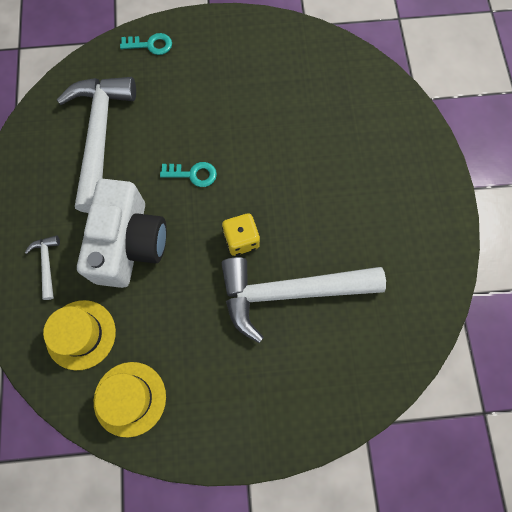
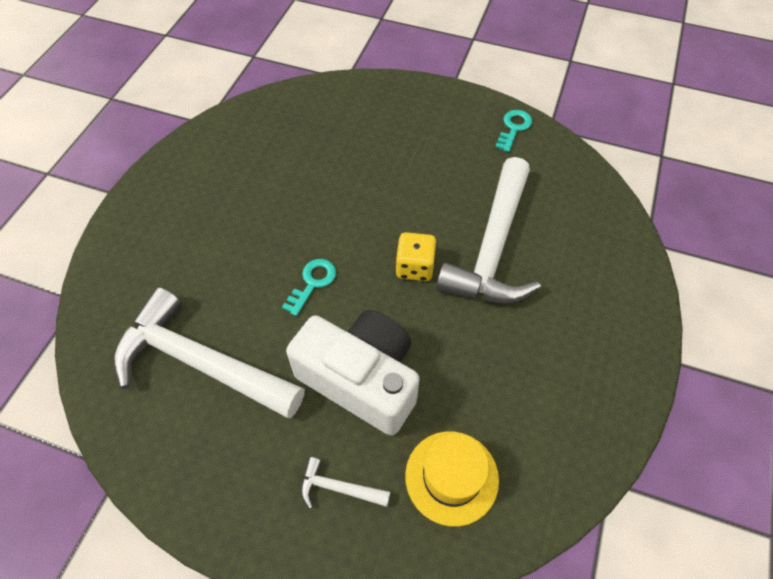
camera: 65 degrees left, 15 degrees down
yellow hat [94,362,166,438] -> none
turquoise key [120,33,172,55] -> turquoise key moved to [495,110,532,152]

